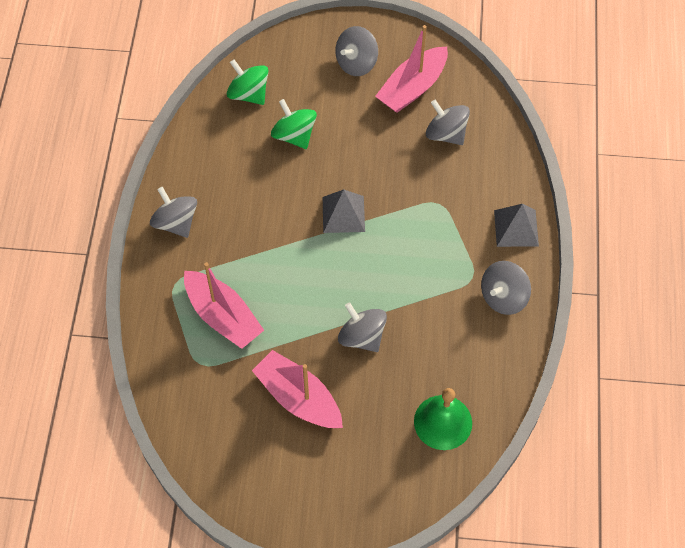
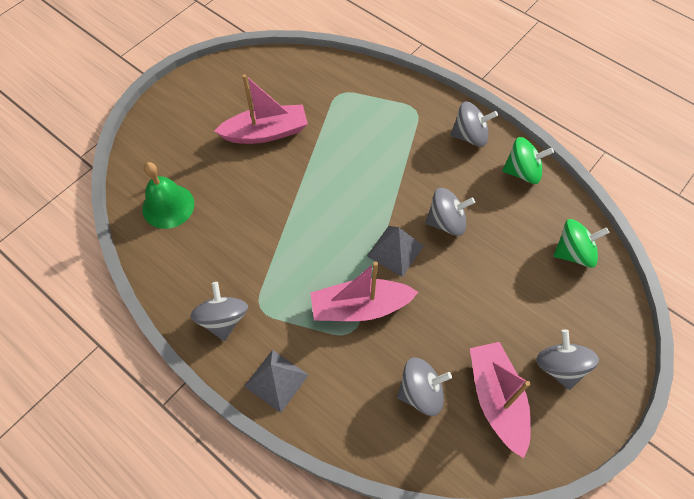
camera: 125 degrees right, 0 degrees up
pink boat [184,262,264,349] -> pink boat moved to [310,261,418,321]
green spinning top [271,99,317,149] -> green spinning top moved to [502,137,554,184]
grey spinning top [338,302,387,352] -> grey spinning top moved to [425,188,475,236]

